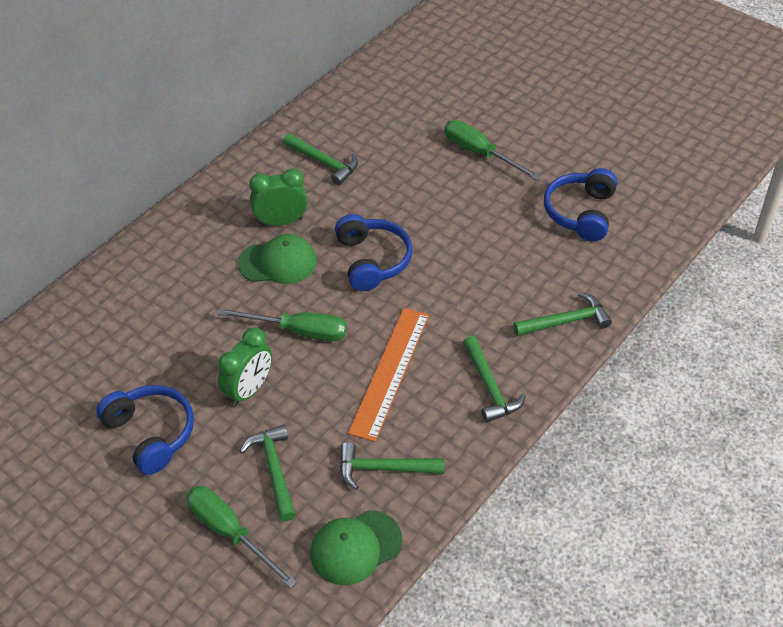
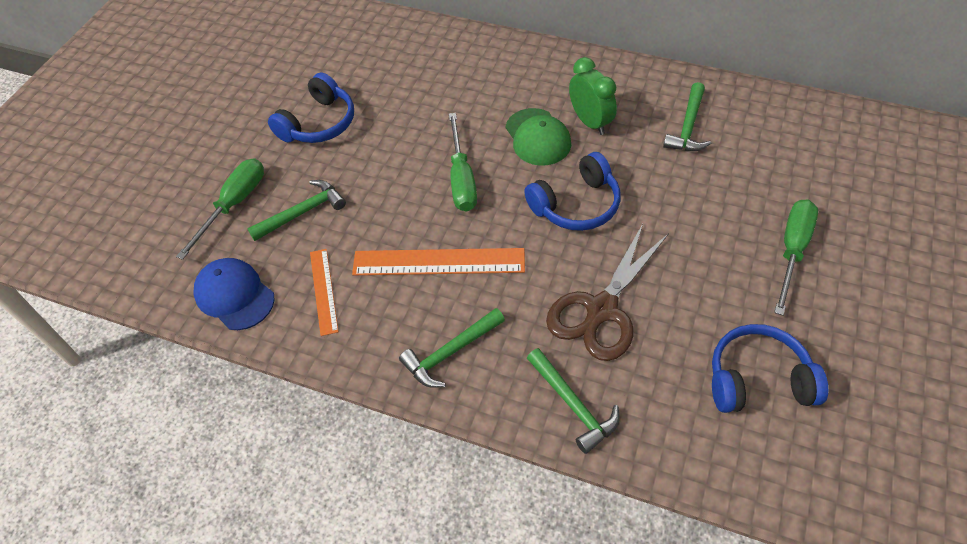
camera: 75 degrees right, 5 degrees up
green clock [218,327,272,406] -> none
green cap [310,510,402,585] -> blue cap [193,258,275,330]
green hammer [340,442,444,490] -> orange ruler [310,249,339,336]
none -> brown scissors [546,224,669,361]

